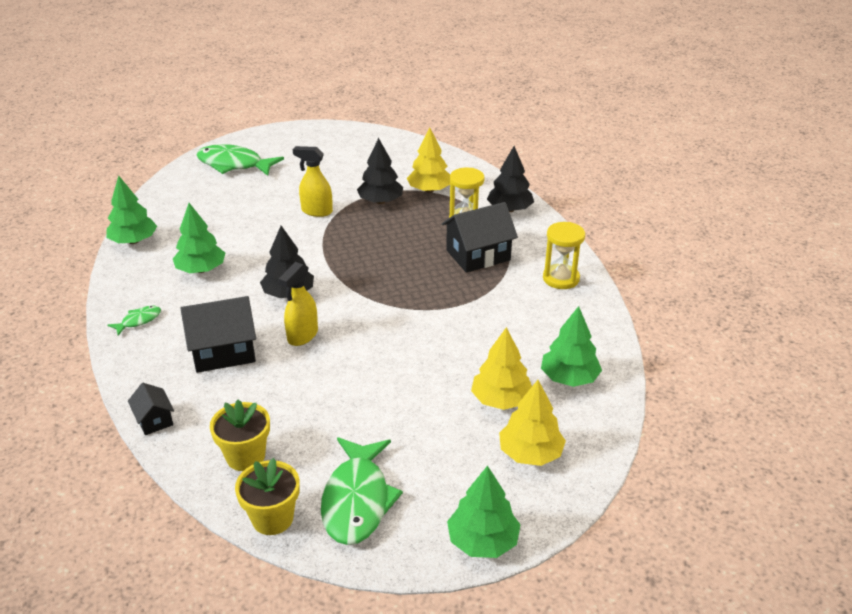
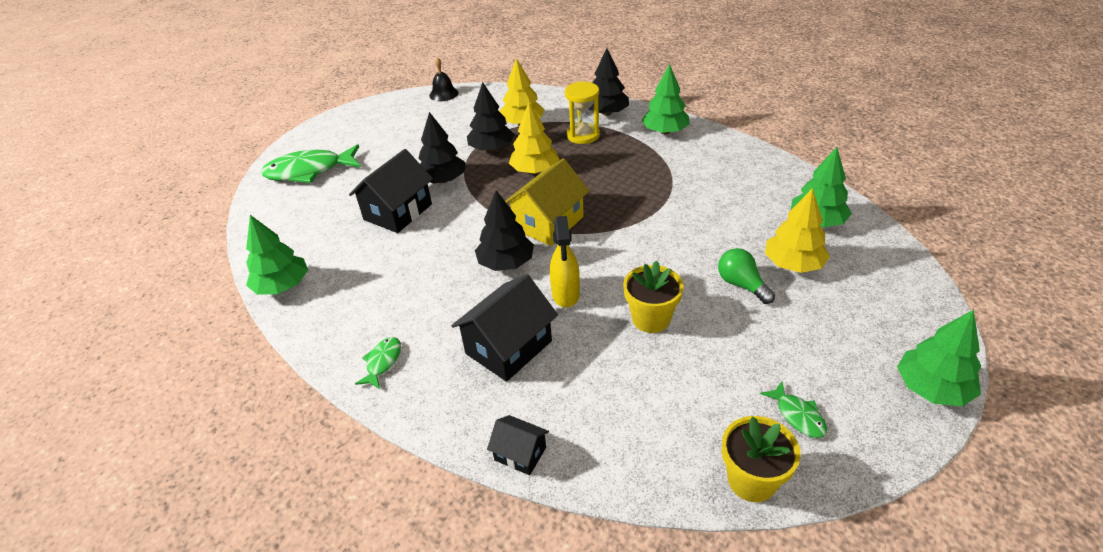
camera: 30 degrees left, 5 degrees up
green tree [173,203,225,273] -> green tree moved to [642,64,690,134]
yellow flower pot [210,400,270,471] -> yellow flower pot moved to [623,261,684,333]
yellow spray bottle [293,146,333,217] -> black tree [418,112,466,184]
green fish [321,437,403,545] -> green fish [760,381,827,438], size x0.47
black house [442,202,518,273] -> black house moved to [349,149,433,233]
yellow tree [499,380,566,466] -> yellow tree moved to [509,102,559,174]
yellow hourglass [543,222,585,289] -> none
none -> black bell [429,57,458,101]
none -> yellow house [505,158,590,246]
none -> green light bulb [718,248,775,304]

